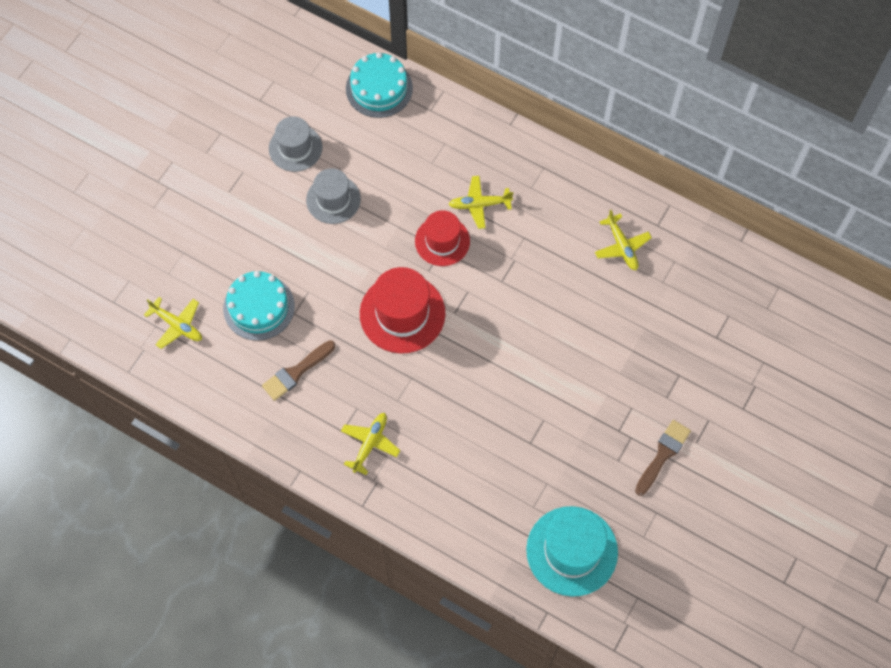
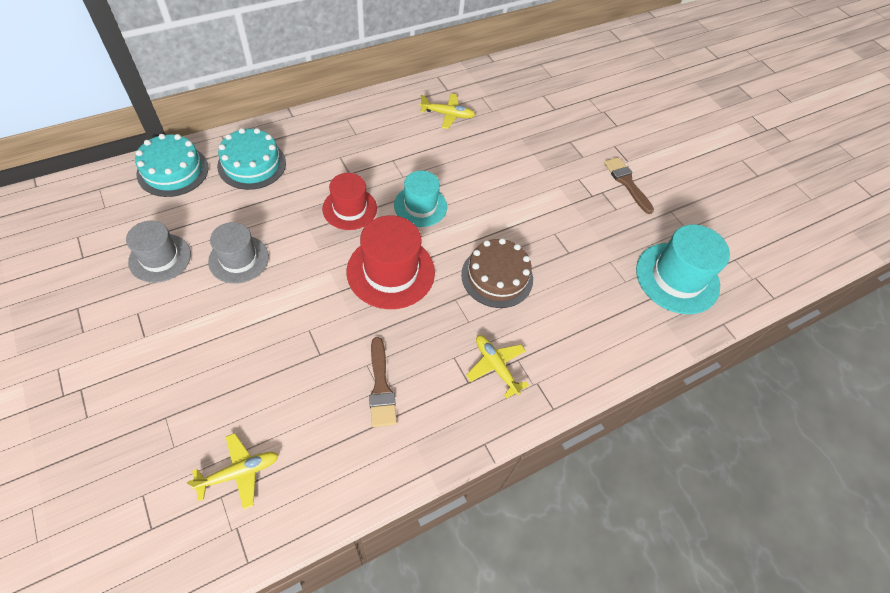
camera: 65 degrees left, 10 degrees down
turquoise cake [223,271,295,341] -> turquoise cake moved to [217,128,286,190]
yellow plane [449,176,513,229] -> none
none -> turquoise hat [394,171,447,227]
none -> brown cake [461,238,533,308]

